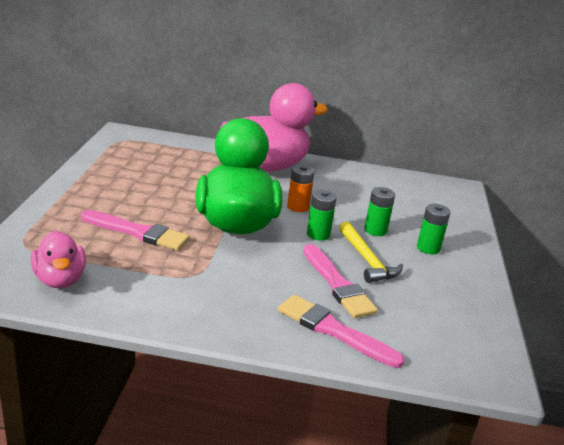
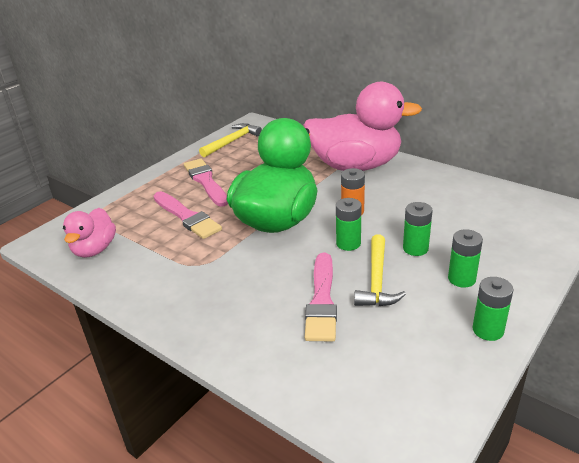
camera: 35 degrees right, 5 degrees up
pink brush [278,295,405,368] -> pink brush moved to [184,159,228,207]
none -> yellow hammer [199,123,262,157]
none -> green battery [472,277,513,341]

